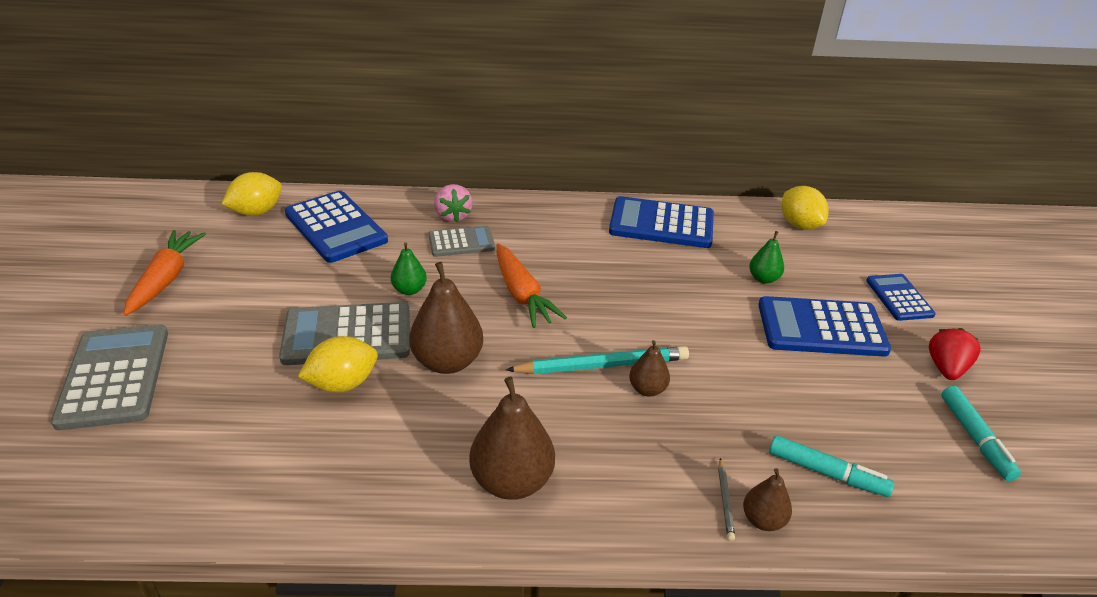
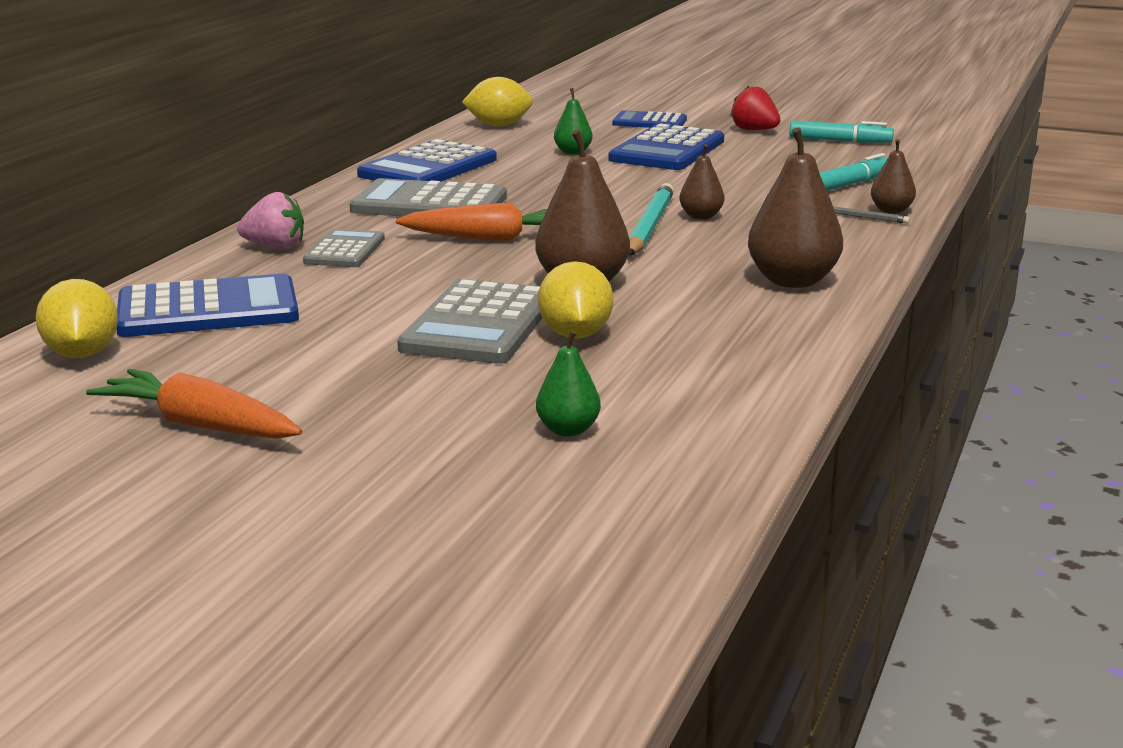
camera: 65 degrees left, 15 degrees down
grey calculator [51,325,168,430] -> grey calculator moved to [350,178,507,217]
green pear [391,242,427,295] -> green pear moved to [536,330,601,437]

